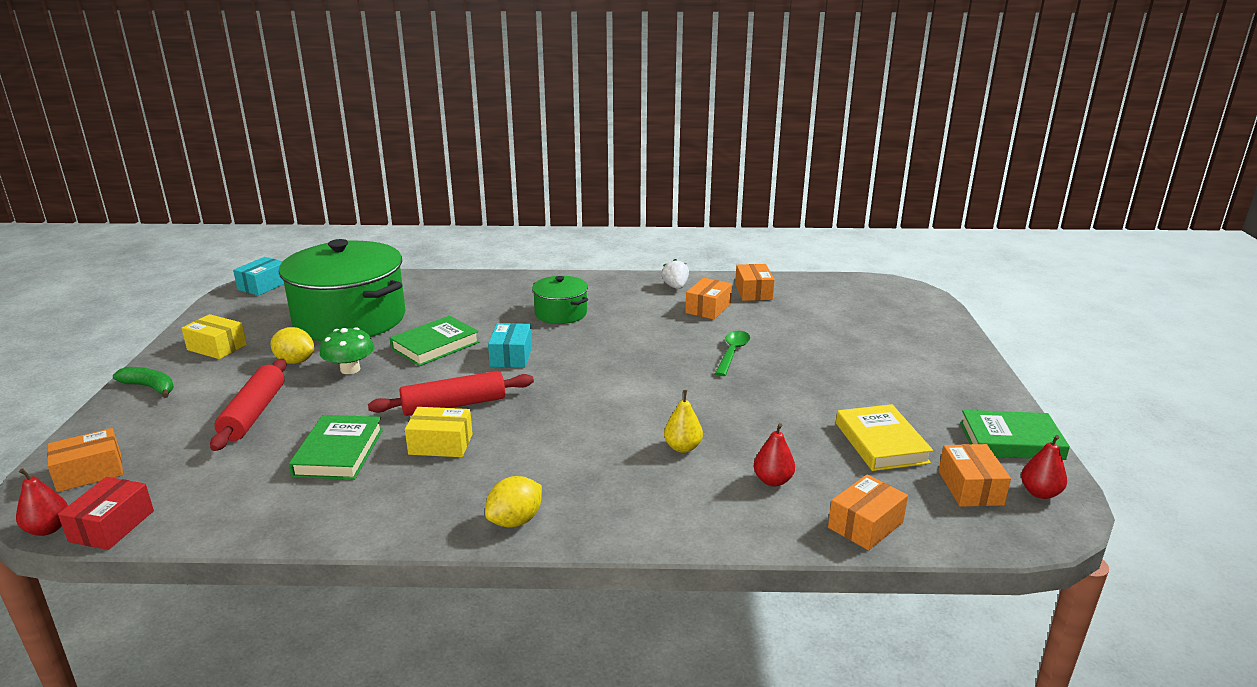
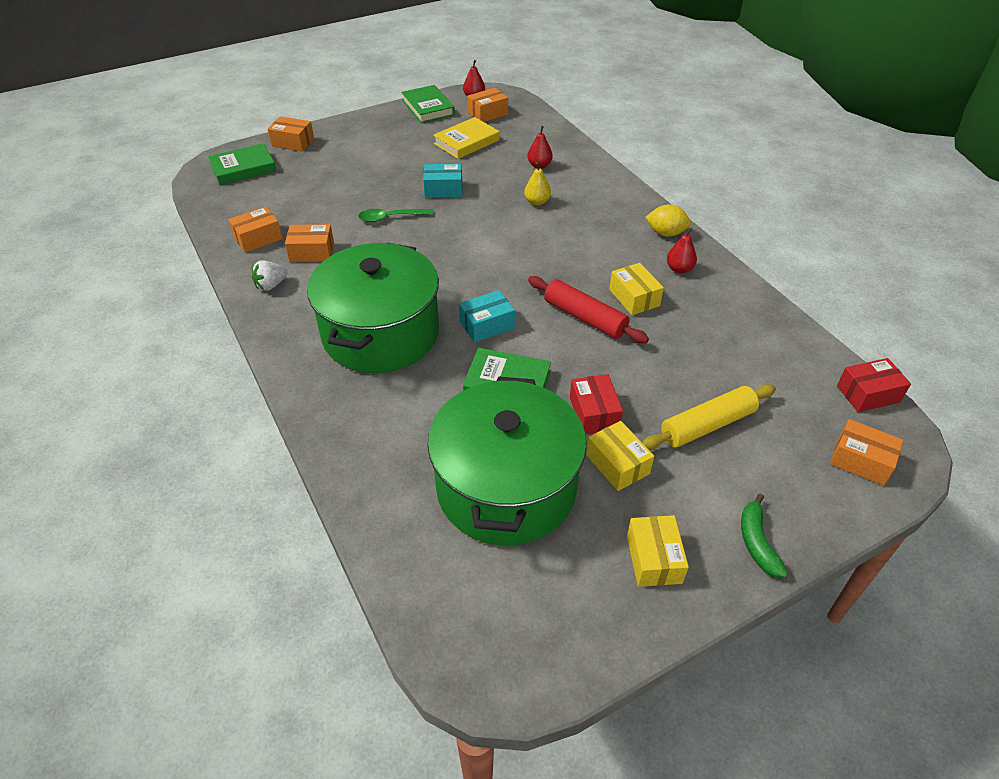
camera: 120 degrees left, 20 degrees up
red pear [16,468,68,536] -> red pear moved to [667,228,697,273]
red rolling pin [210,359,287,451] -> yellow rolling pin [642,384,776,450]
turquoise box [233,257,284,296] -> turquoise box moved to [423,164,462,198]
yellow lemon [271,327,314,364] -> yellow box [586,421,654,491]
green book [289,415,383,480] -> green book moved to [208,143,276,185]
green mushroom [320,327,374,374] -> red box [570,374,623,434]
green pot [532,276,588,324] -> green pot [307,243,439,373], size x2.06
orange box [828,474,908,550] -> orange box moved to [268,116,314,151]

